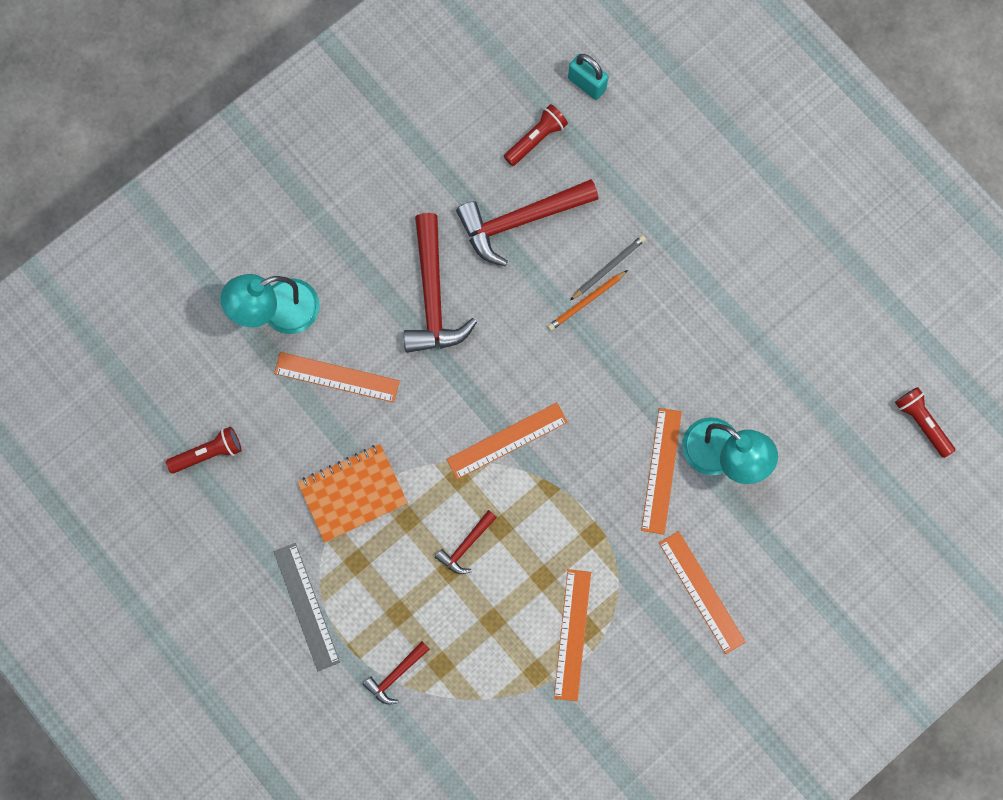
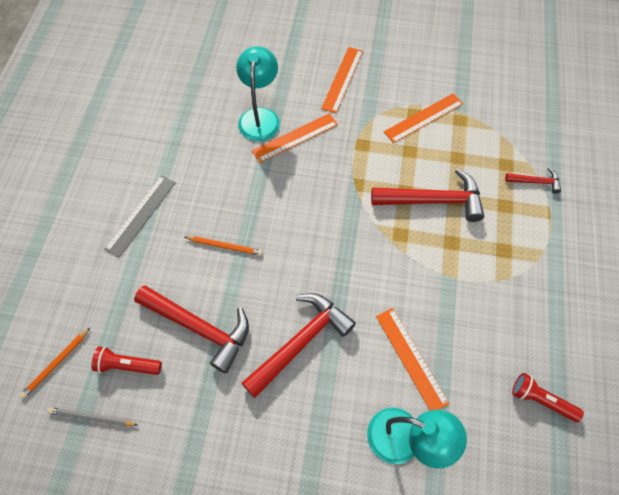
camera: 130 degrees left, 15 degrees down
grey ruler [274,543,340,671] -> grey ruler moved to [104,175,176,257]
orange notebook [298,444,408,543] -> none
red hammer [435,510,497,574] -> red hammer [371,168,484,222], size x2.02
orange ruler [446,402,568,479] -> none
turquoise padlock [568,54,609,100] -> orange pencil [20,327,91,399]
grey pencil [571,235,646,300] -> grey pencil moved to [47,407,138,426]
red flashlight [895,387,955,458] -> none

